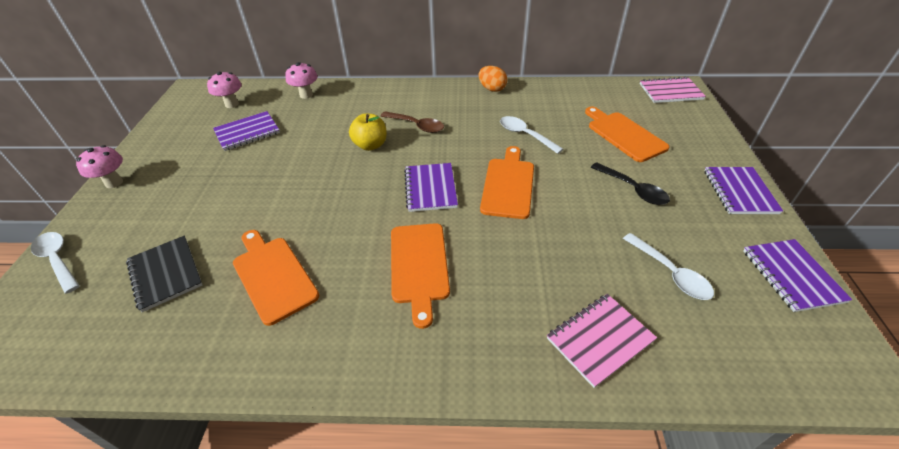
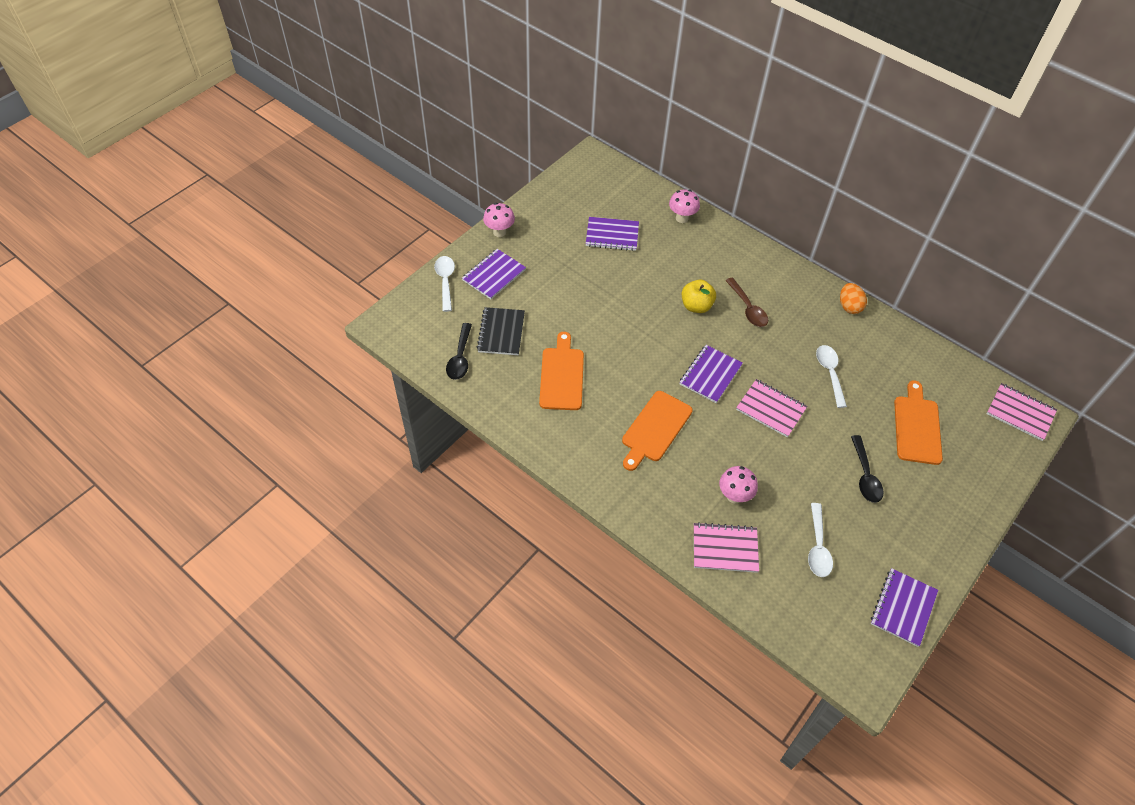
camera: 35 degrees right, 10 degrees up
pink mushroom [207,72,242,108] -> pink mushroom moved to [719,466,758,503]
orange cutting board [480,146,534,219] -> pink notebook [736,379,807,437]
purple notebook [704,167,783,214] -> purple notebook moved to [462,249,526,299]
none -> black spoon [446,323,472,380]

